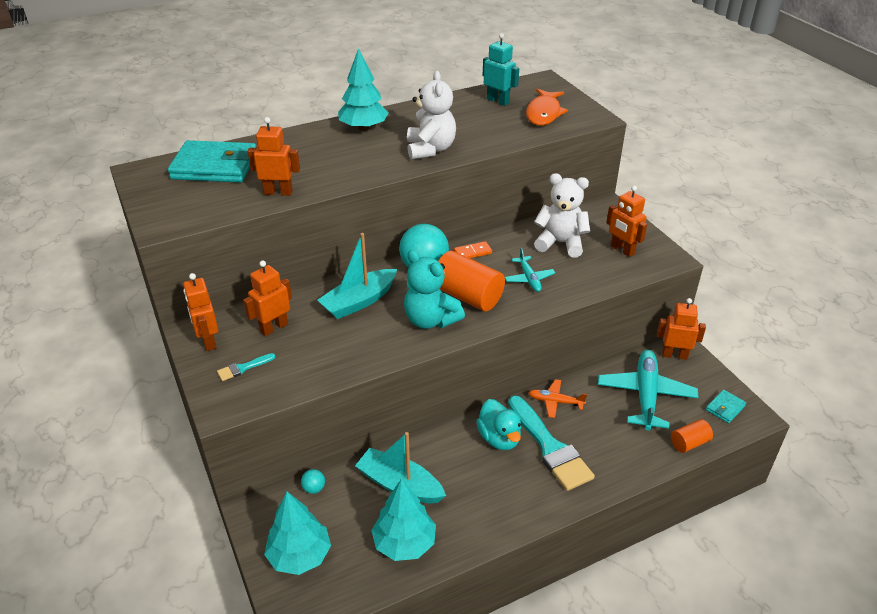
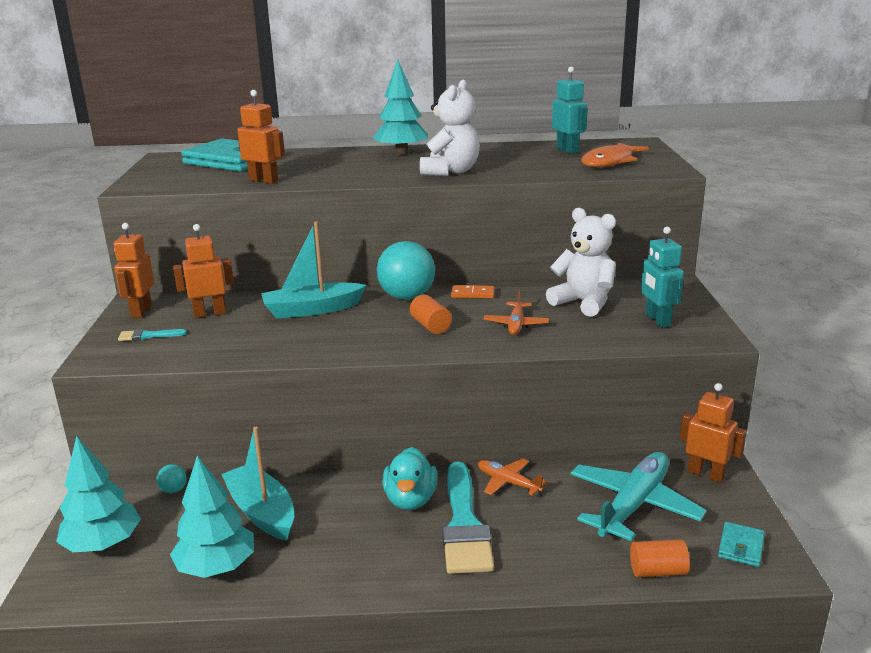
camera: 25 degrees right, 15 degrees down
turquoise teddy bear [404,250,465,329] -> none
orange cylinder [438,251,505,311] -> orange cylinder [410,295,452,334], size x0.55
turquoise plane [505,248,555,292] -> orange plane [484,290,549,335]
orange robot [606,186,647,257] -> turquoise robot [641,227,684,328]
turquoise wallet [706,390,746,423] -> turquoise wallet turned 45 degrees counterclockwise [718,522,765,567]

